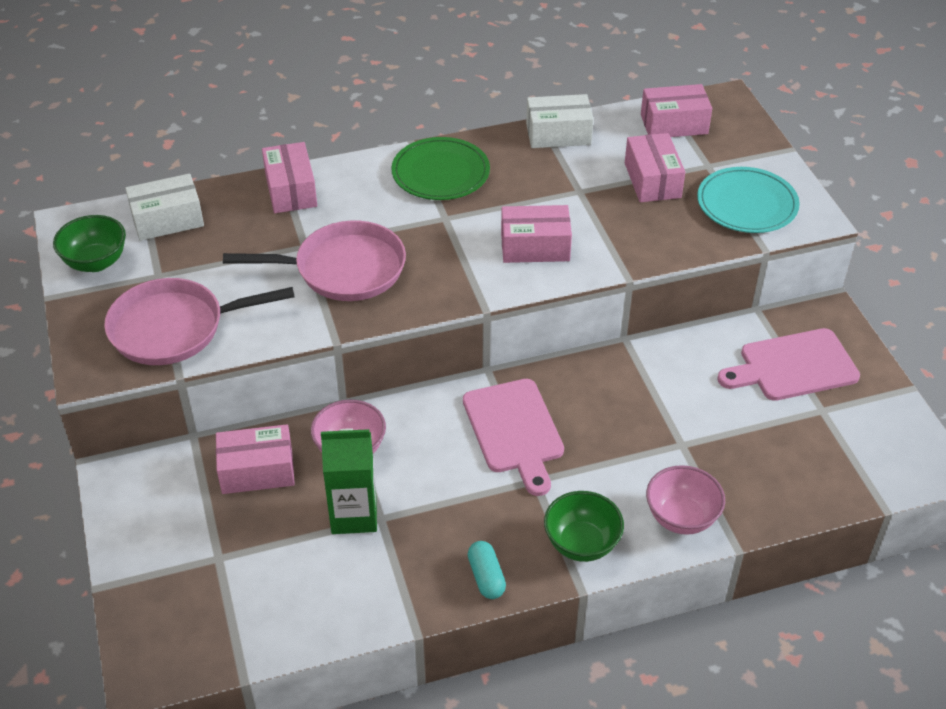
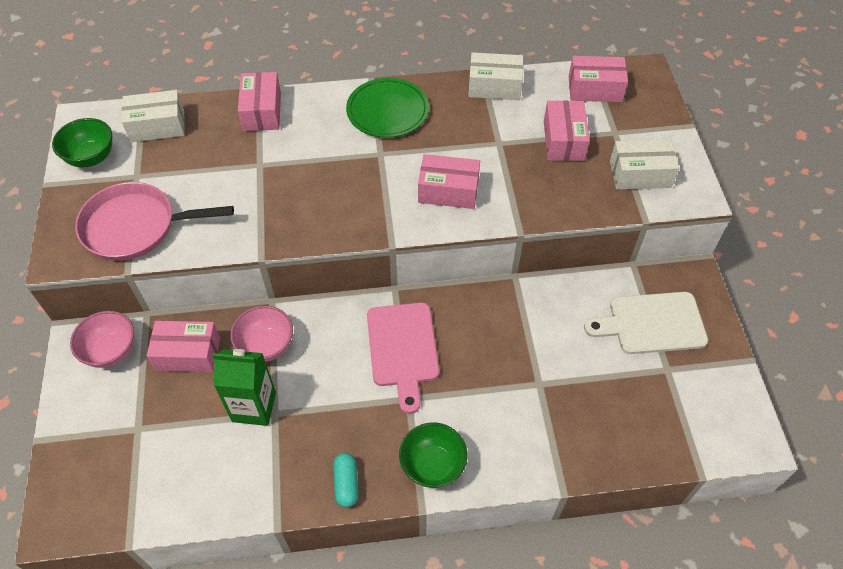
camera: 10 degrees right, 10 degrees up
pink pan [223,220,406,301] -> none
pink bowl [646,465,725,535] -> pink bowl moved to [70,311,134,368]
turquoise plate [697,167,800,233] -> white box [610,139,679,190]
pink cutting board [717,328,860,401] -> white cutting board [584,292,708,354]

